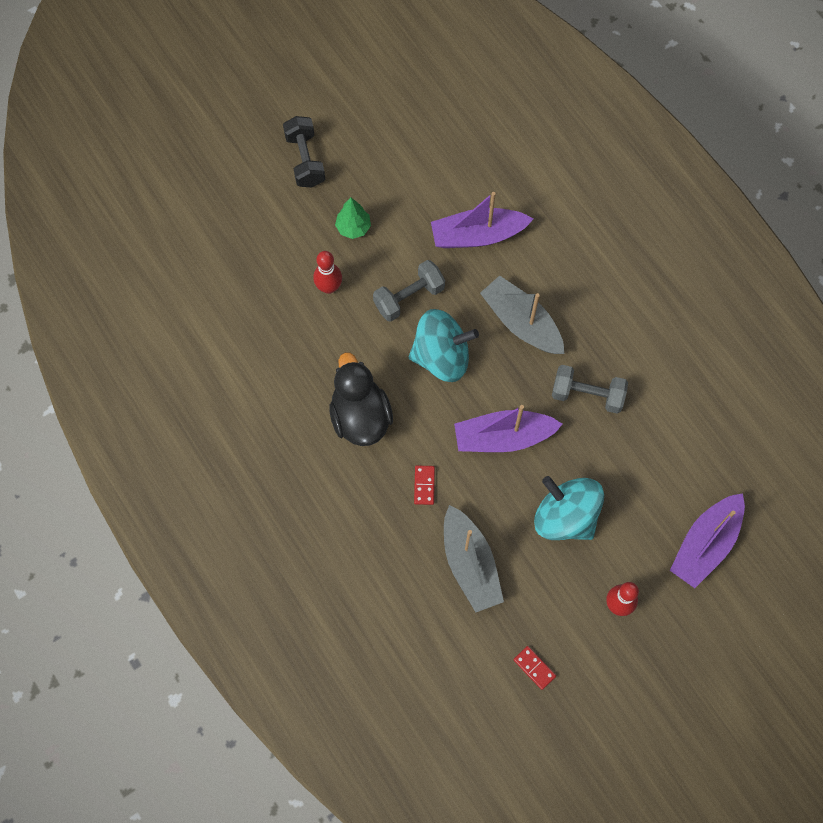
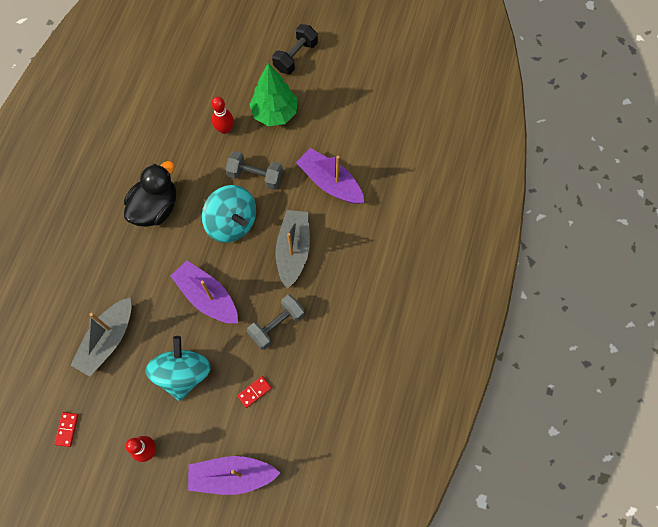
camera: 50 degrees right, 0 degrees up
green tree [335,197,371,239] -> green tree [249,63,297,126], size x1.76
red domino [414,466,435,505] -> red domino moved to [237,376,272,408]
grey dumbbell [552,365,628,414] -> grey dumbbell turned 75 degrees clockwise [247,294,305,350]

